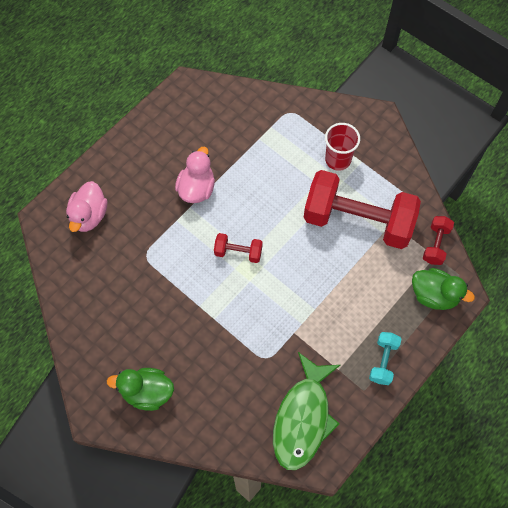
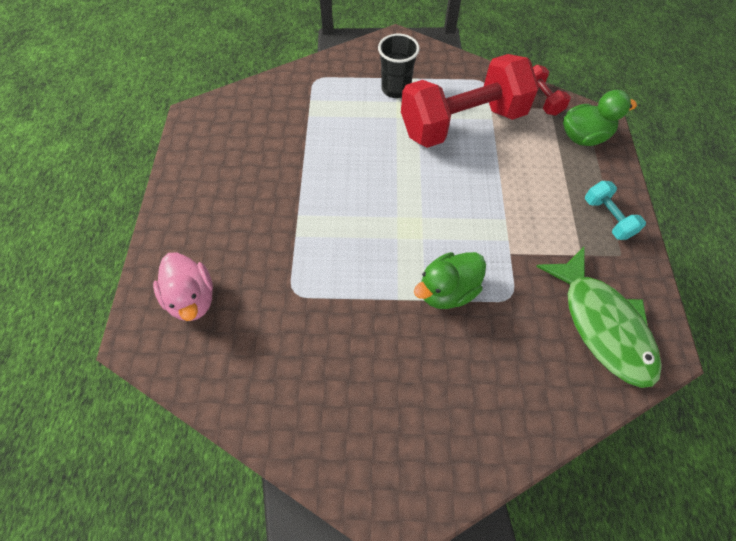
camera: 40 degrees left, 5 degrees down
green duck [107,368,174,411] -> green duck moved to [414,252,486,309]
pink duck [175,147,215,203] -> none
red dumbbell [214,233,263,263] -> none
red cup [325,123,360,171] -> black cup [378,34,420,98]

